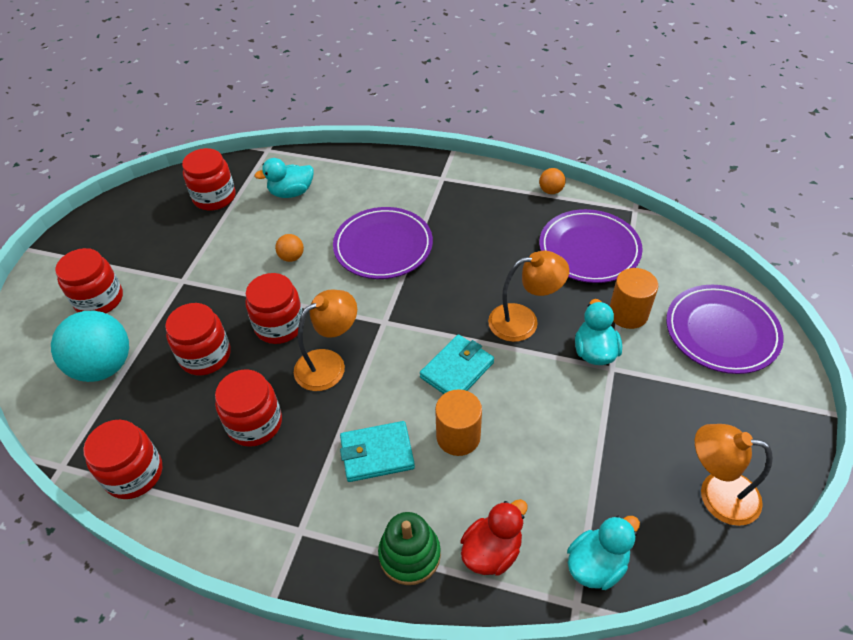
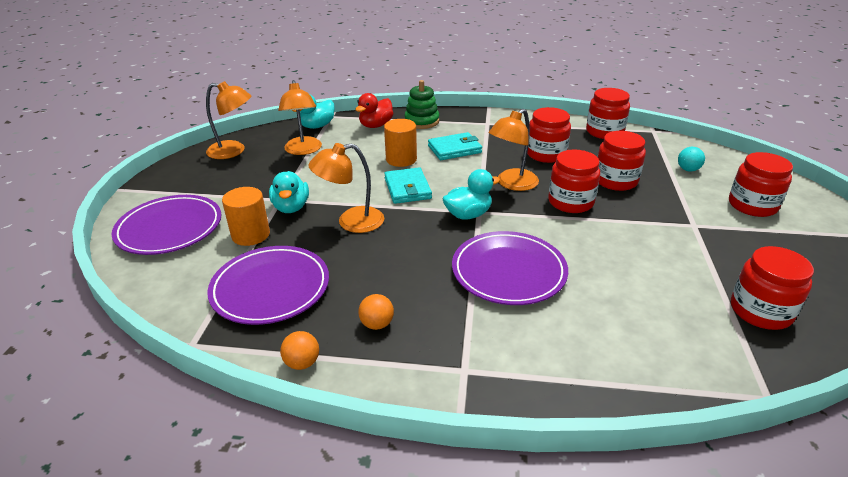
camera: 170 degrees right, 15 degrees down
turquoise ball [51,311,129,382] -> turquoise ball [678,147,705,172], size x0.45
turquoise duck [254,158,314,198] -> turquoise duck moved to [443,169,500,220]
orange ball [275,234,304,262] -> orange ball moved to [358,294,394,330]
turquoise wallet [420,335,494,394] -> turquoise wallet turned 45 degrees counterclockwise [384,167,432,204]
none -> orange lamp [278,80,322,155]

